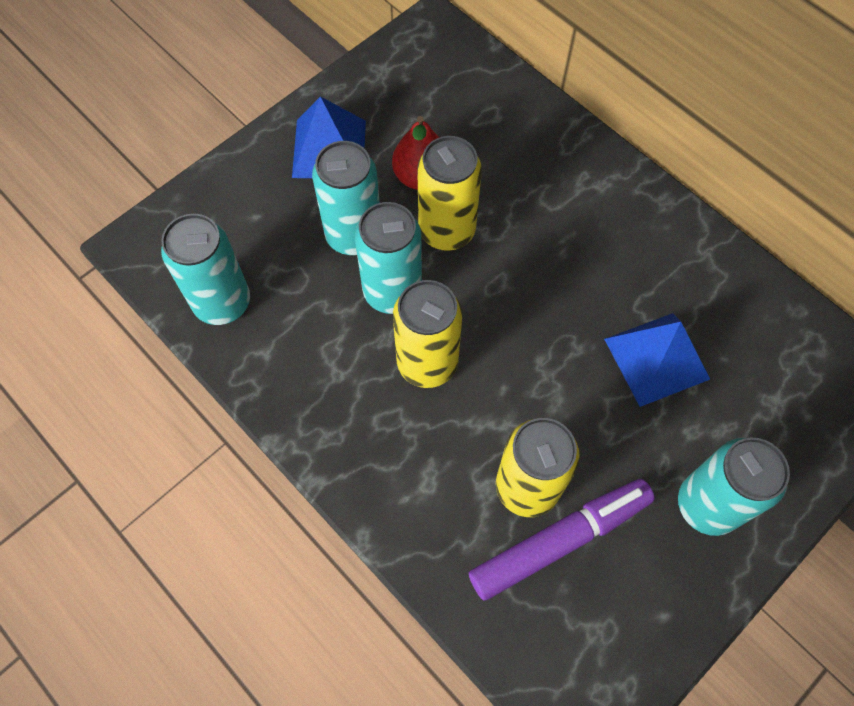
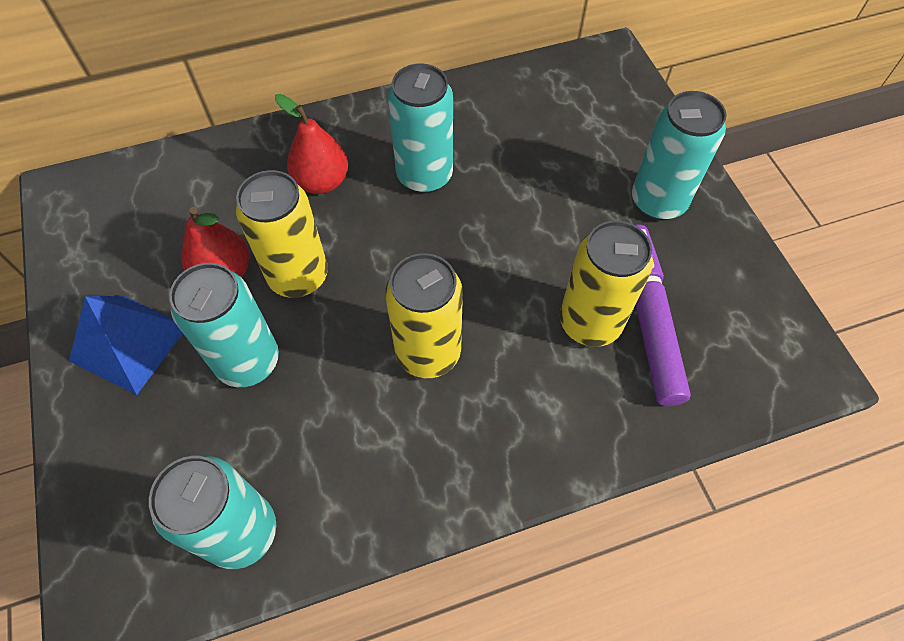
camera: 65 degrees left, 5 degrees down
turquoise can [355,202,422,314] -> turquoise can moved to [388,63,453,194]
blue pyramid [604,313,710,407] -> none
none -> red pear [275,94,348,194]

